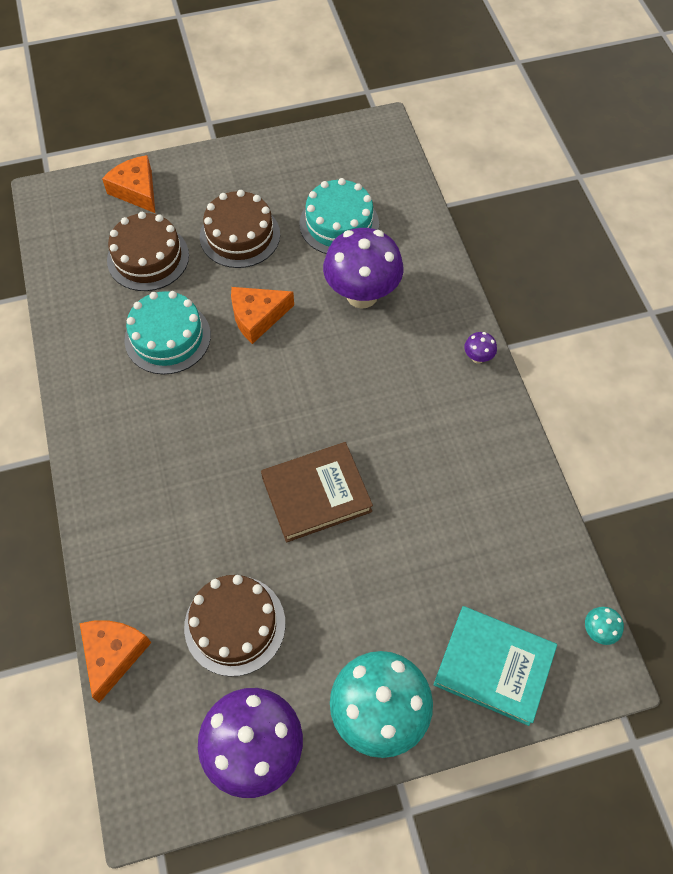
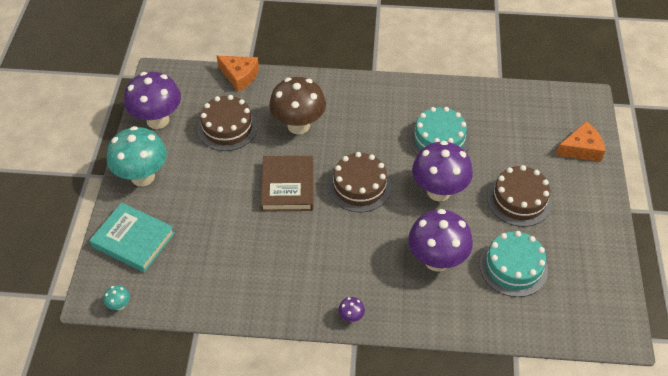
camera: 110 degrees right, 10 degrees down
brown cake [107,212,189,291] -> brown cake moved to [328,152,391,212]
orange cheese [231,287,294,344] -> purple mushroom [412,141,473,201]
turquoise book [433,606,557,726] -> turquoise book turned 75 degrees clockwise [89,202,175,272]
none -> brown mushroom [269,77,326,135]

